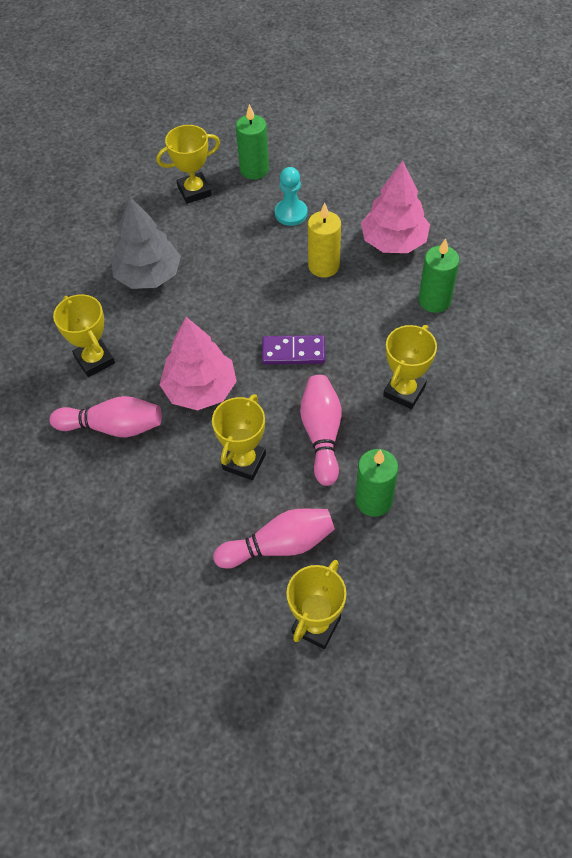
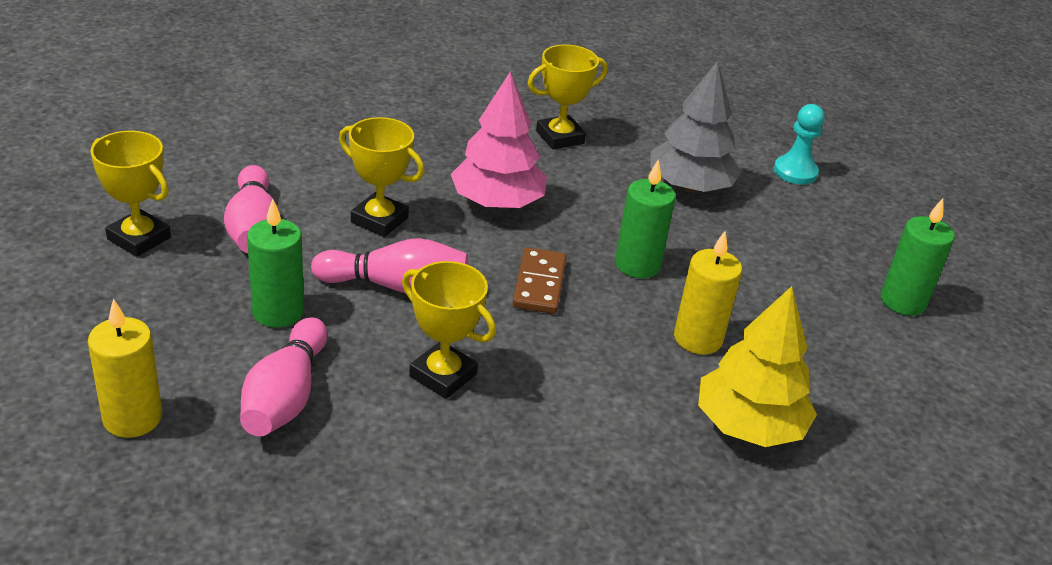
camera: 90 degrees right, 20 degrees down
pink bowling pin [50,396,162,437] -> pink bowling pin moved to [240,317,327,436]
yellow trophy [156,125,220,204] -> none
purple domino [262,335,325,365] -> brown domino [512,247,567,314]
turquoise pawn [275,167,308,226] -> turquoise pawn moved to [774,104,825,185]
pink tree [361,160,430,253] -> yellow tree [698,286,817,447]
green candle [418,238,460,313] -> green candle moved to [615,159,676,279]
none -> yellow candle [88,299,162,438]

